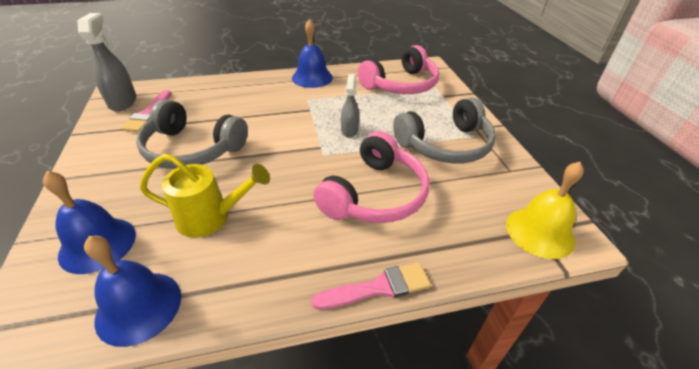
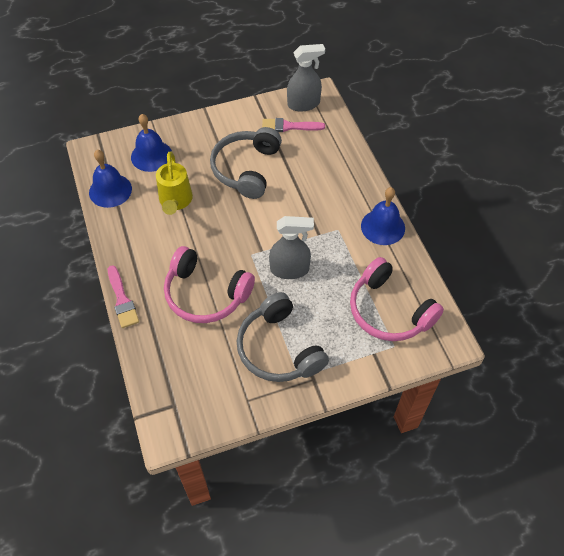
camera: 85 degrees right, 15 degrees up
grey spray bottle [341,74,359,138] -> grey spray bottle [269,216,314,279], size x1.59
yellow bell [506,162,584,259] -> none

